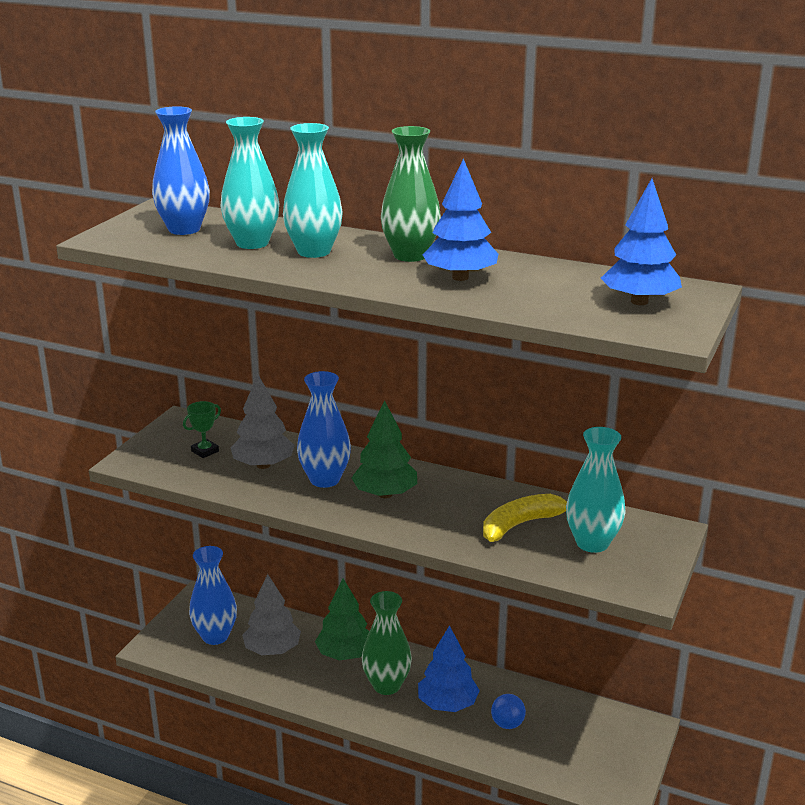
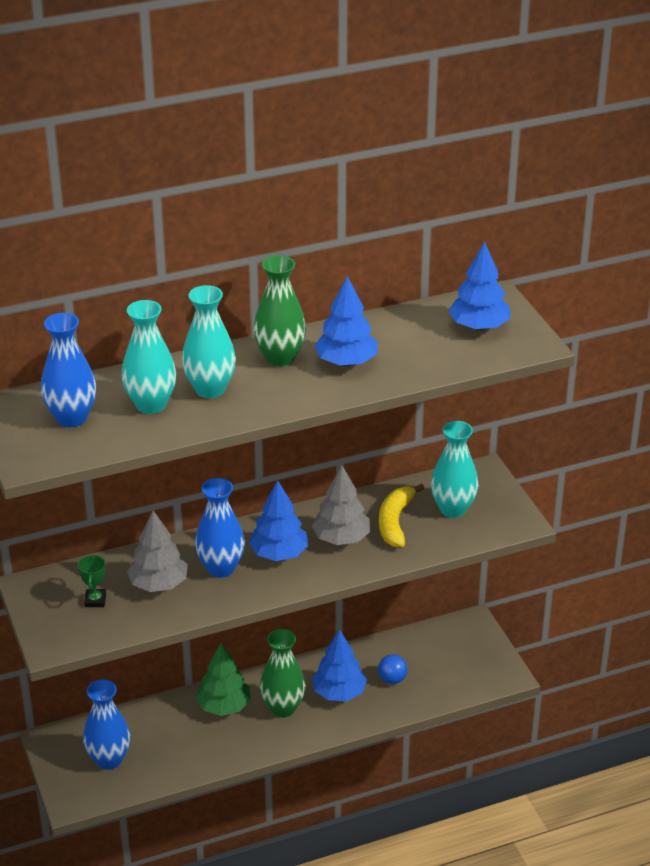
camera: 45 degrees left, 10 degrees up
grey tree [242,574,301,655] -> grey tree moved to [312,466,370,545]
green tree [351,400,417,498] -> blue tree [249,480,308,561]

